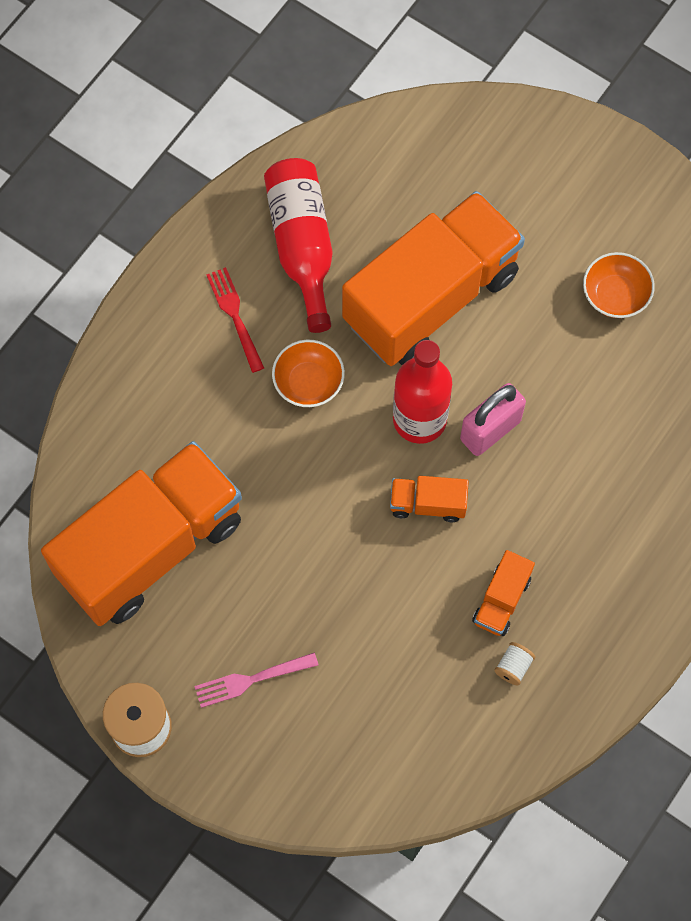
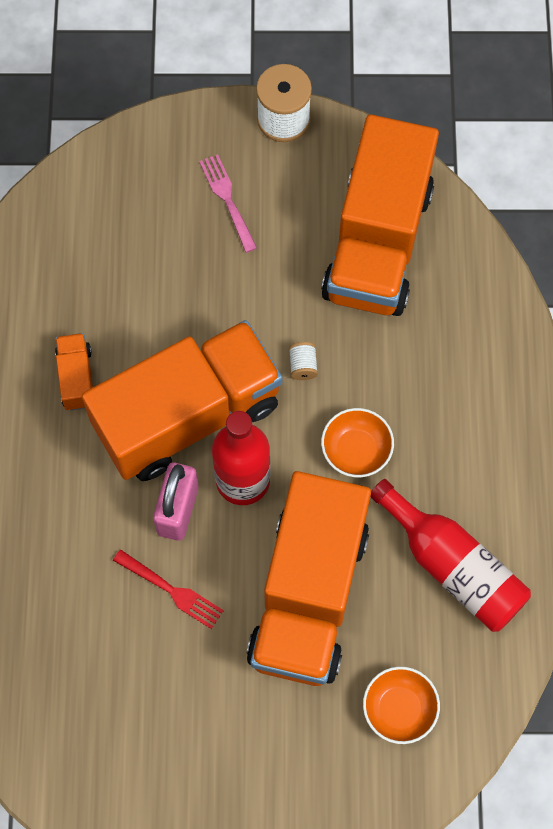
camera: 145 degrees right, 0 degrees up
pink fork [194,653,318,708] -> pink fork turned 60 degrees counterclockwise [199,154,257,253]
red fork [207,267,264,373] -> red fork moved to [113,549,224,629]
orange truck [390,476,469,522] -> orange truck [82,320,282,481], size x2.46
white spool [494,642,535,685] -> white spool moved to [289,342,318,380]
orange bowl [583,252,655,318] -> orange bowl moved to [363,667,440,744]

